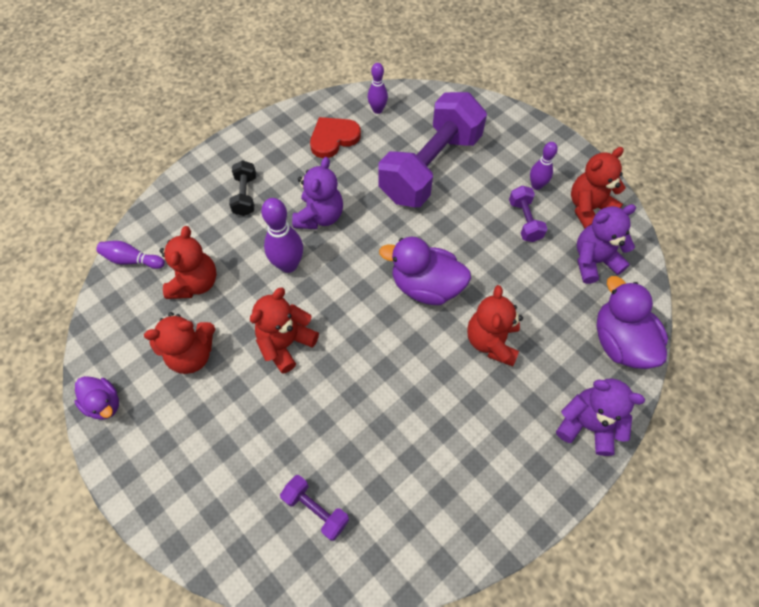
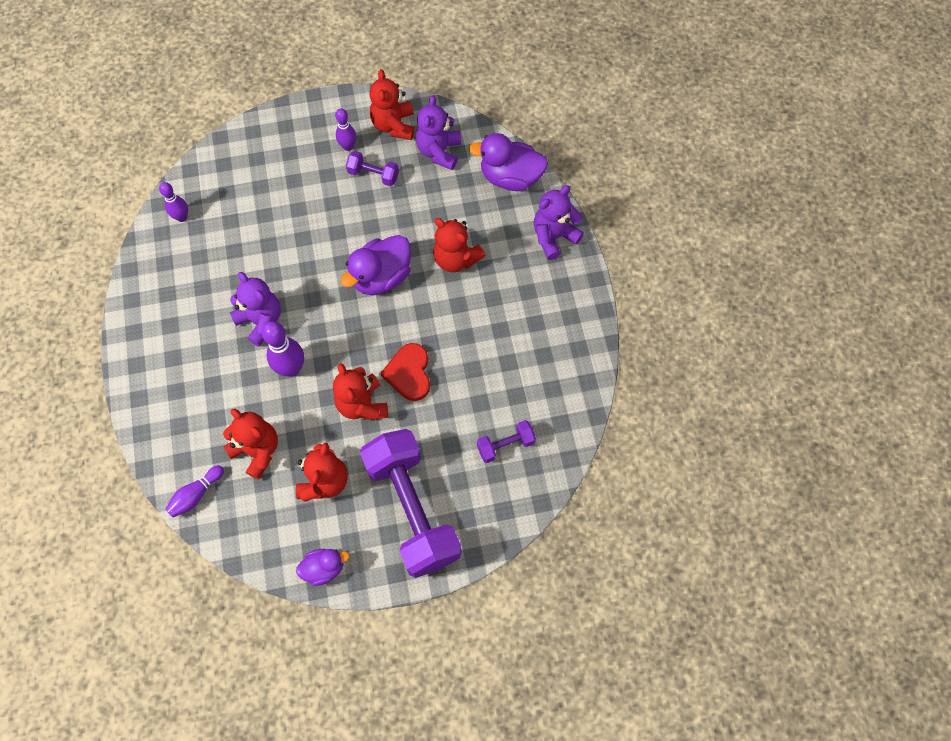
camera: 60 degrees left, 5 degrees up
black dumbbell [229,160,256,216] -> none
red heart [310,117,361,158] -> red heart moved to [380,343,430,401]
purple dumbbell [379,92,487,207] -> purple dumbbell moved to [360,429,462,578]

